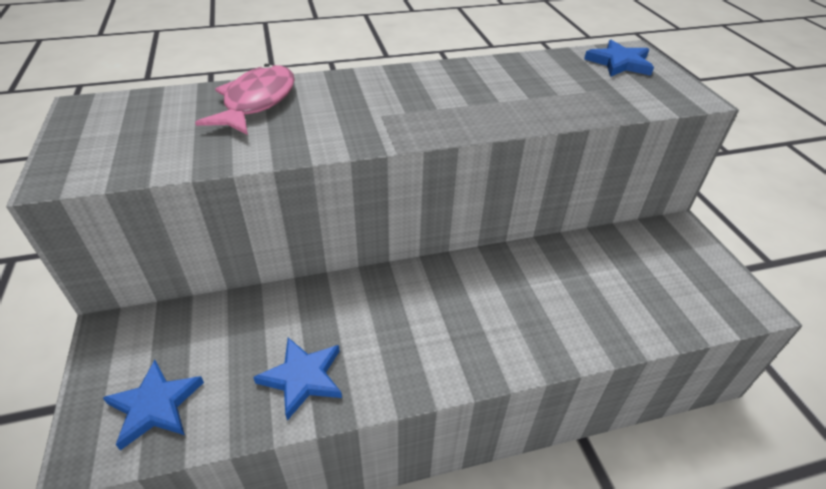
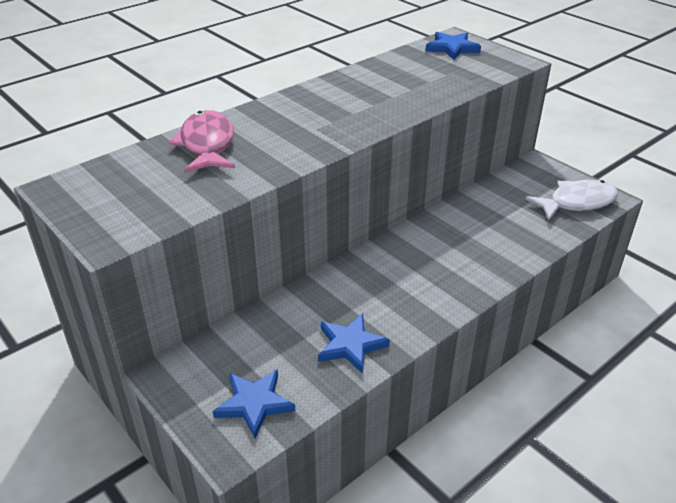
camera: 25 degrees left, 5 degrees down
none -> white fish [526,180,618,220]

